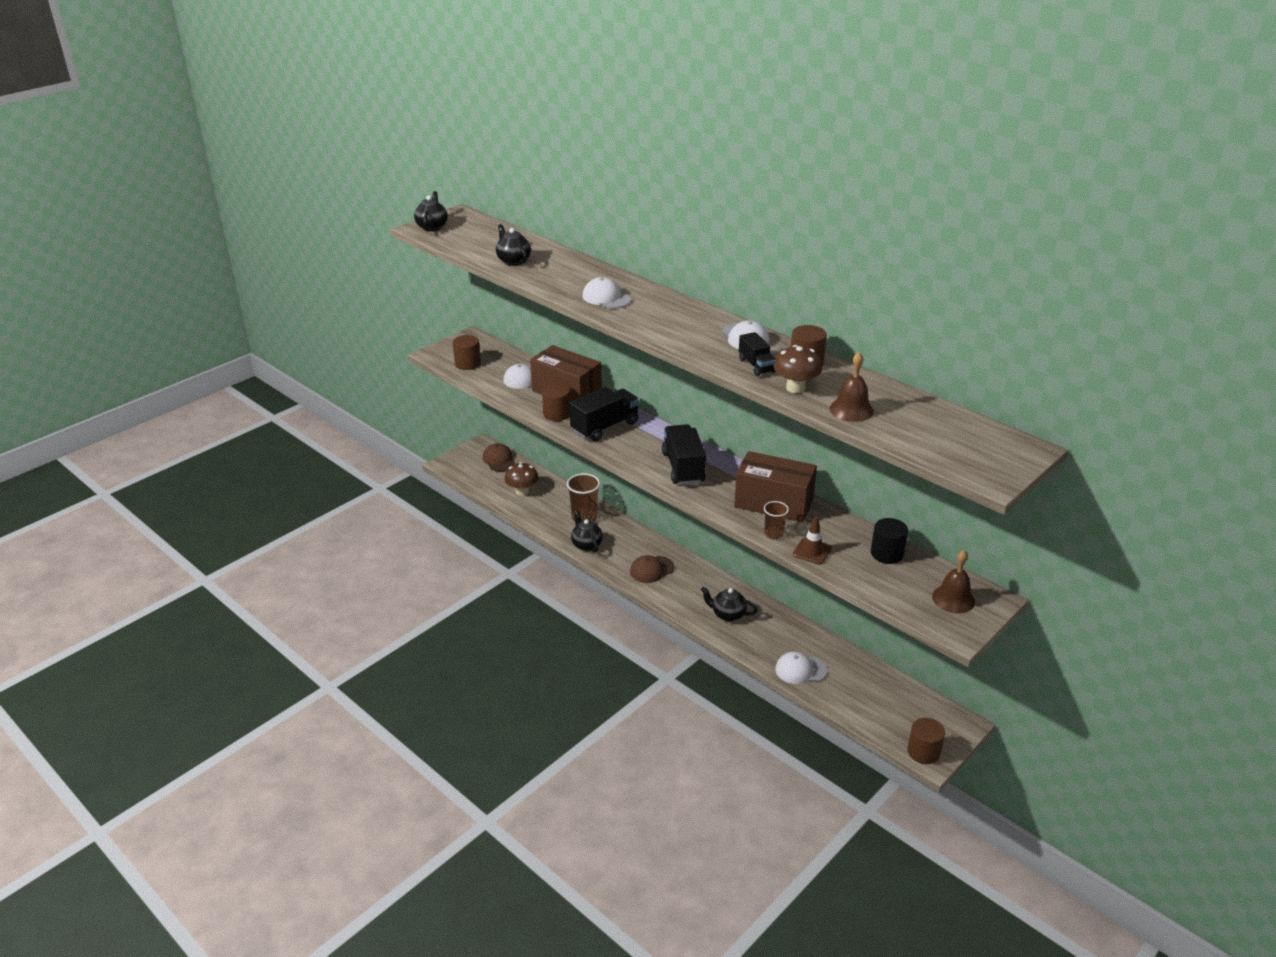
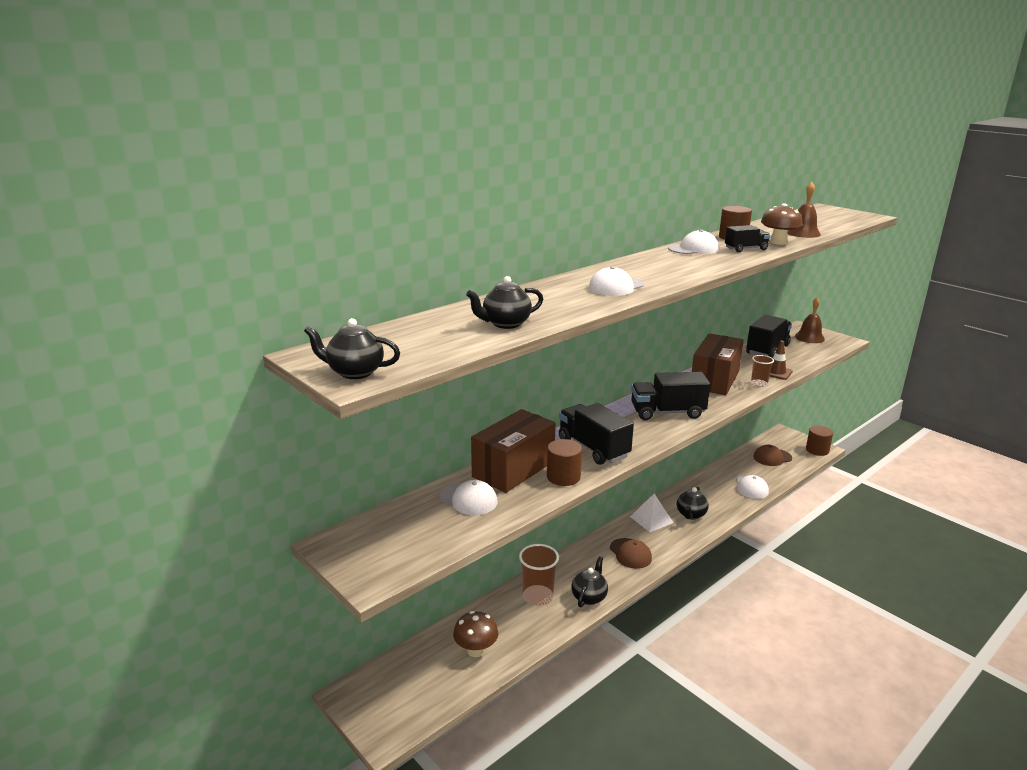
camera: 85 degrees left, 10 degrees down
brown cylinder [453,335,481,370] -> none
brown cap [483,443,515,471] -> brown cap moved to [753,445,792,466]
black teapot [571,510,603,553] -> black teapot turned 135 degrees clockwise [571,557,608,607]
black cylinder [871,518,908,564] -> black truck [746,315,792,358]
none -> white pyramid [630,494,673,532]

